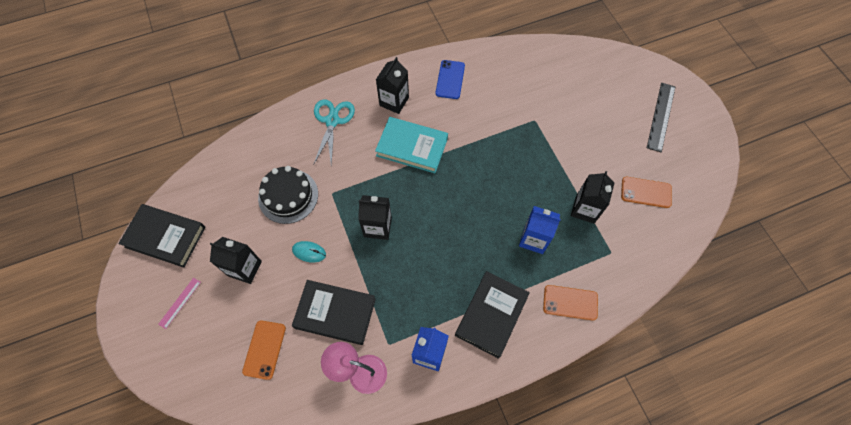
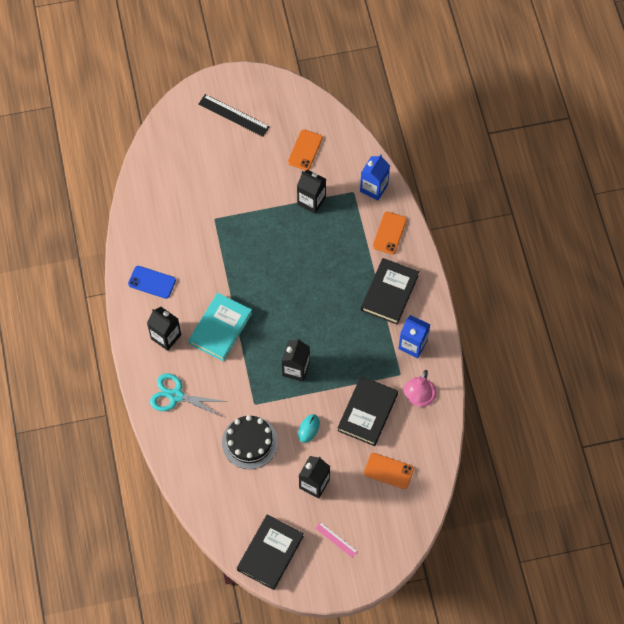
camera: 80 degrees left, 0 degrees up
black book [455,271,530,359] -> black book turned 75 degrees clockwise [361,258,419,325]
blue carton [519,206,561,254] -> blue carton moved to [360,155,390,200]

